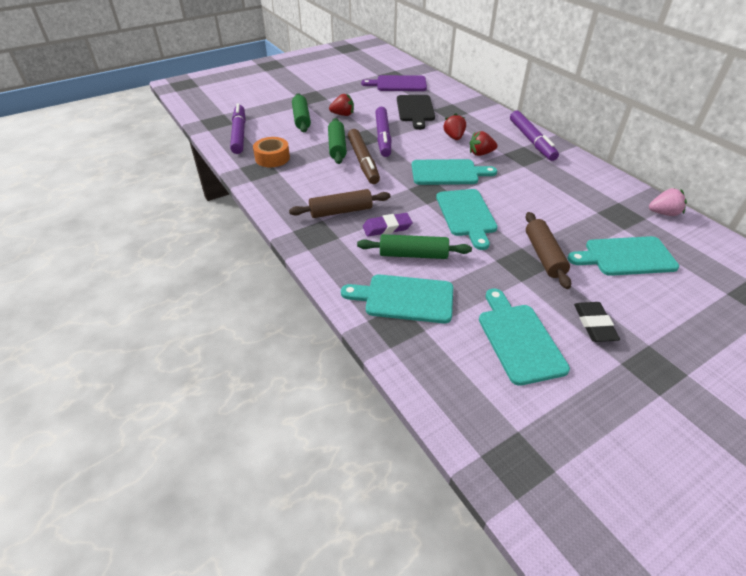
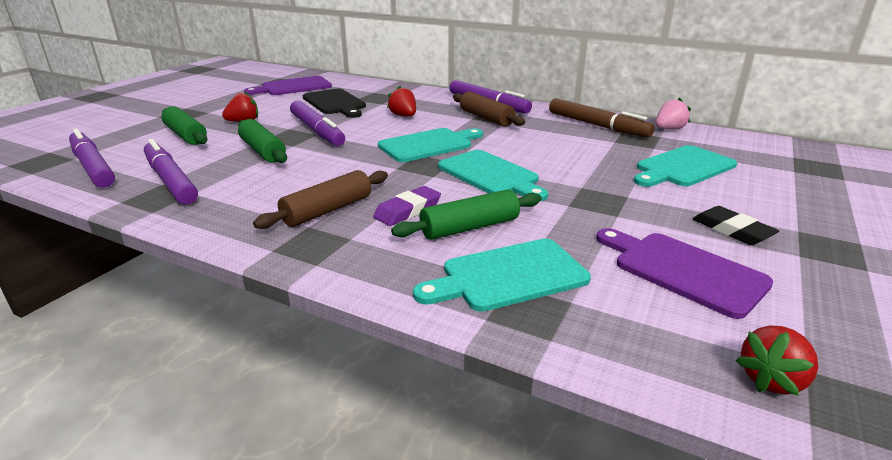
camera: 30 degrees left, 15 degrees down
orange tape [253,137,290,167] -> purple marker [144,139,198,205]
brown marker [348,129,380,184] -> brown marker moved to [549,98,655,138]
red strawberry [470,131,498,156] -> red strawberry moved to [736,325,818,396]
turquoise cutting board [479,289,570,386] -> purple cutting board [596,228,774,319]
brown rolling pin [525,212,571,289] -> brown rolling pin moved to [453,91,525,127]

